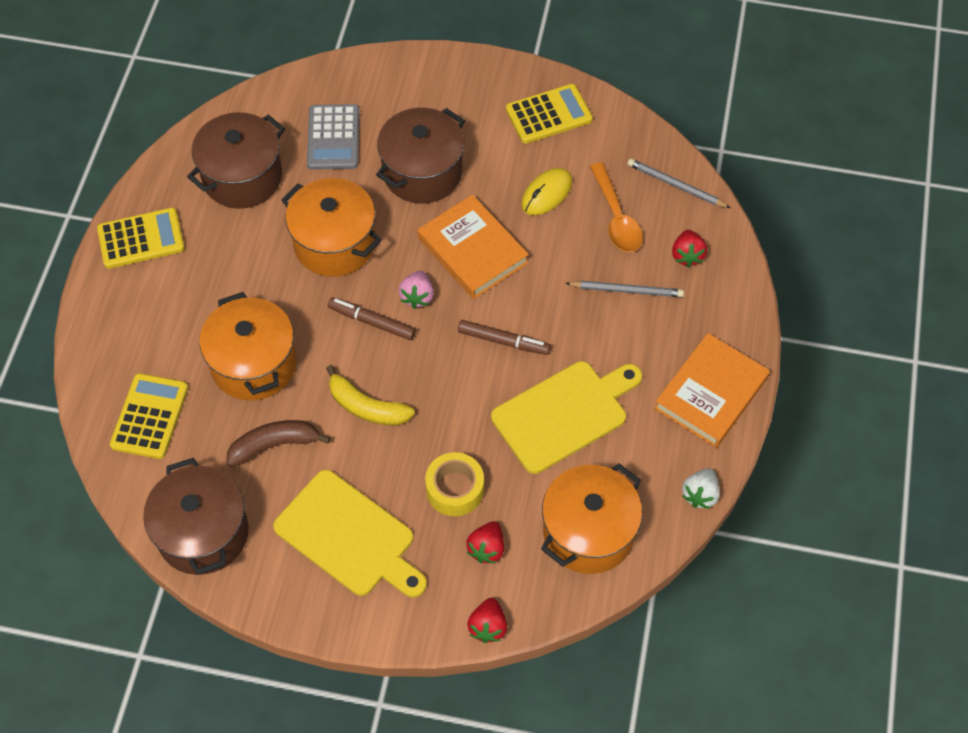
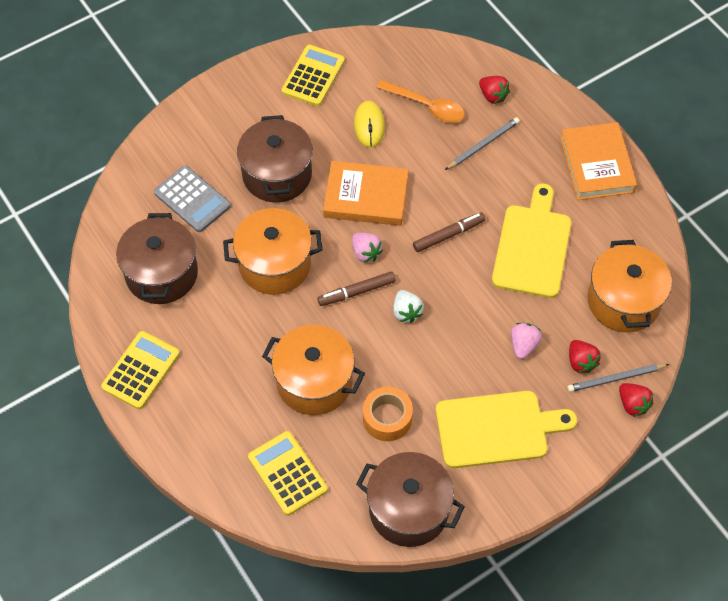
camera: 45 degrees left, 0 degrees up
brown banana [227,420,331,467] -> orange tape [363,387,413,441]
yellow banana [326,365,415,425] -> none
yellow tape [425,452,484,516] -> pink strawberry [511,323,542,359]
grey pencil [628,158,730,208] -> grey pencil moved to [567,364,670,392]
white strawberry [682,468,720,509] -> white strawberry moved to [393,290,424,323]

